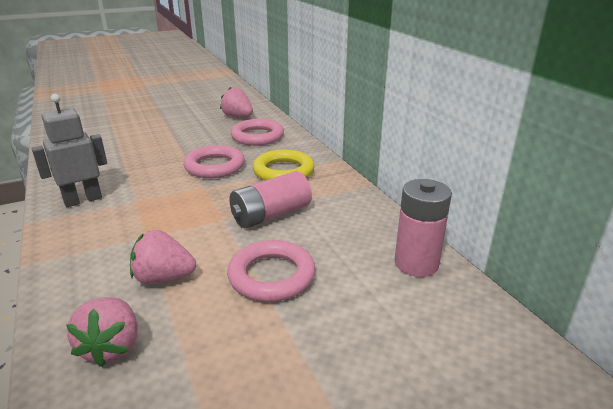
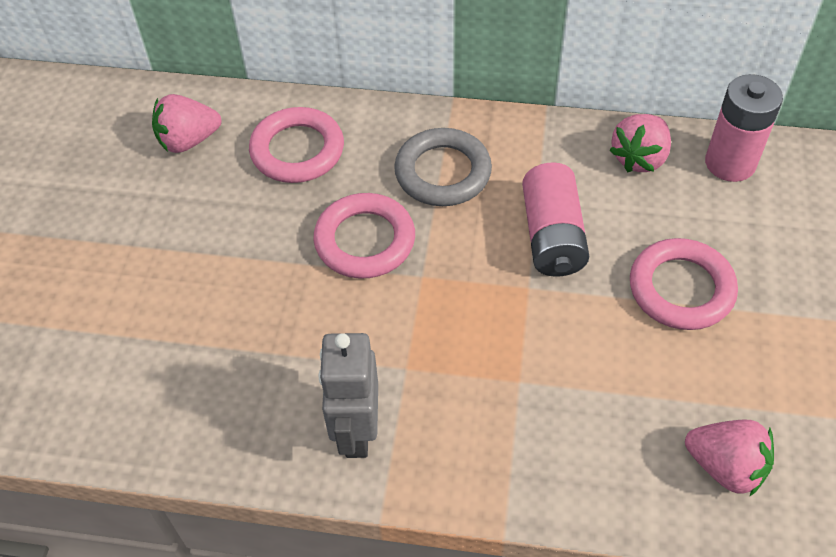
camera: 55 degrees left, 25 degrees up
pink strawberry [130,230,196,284] -> pink strawberry moved to [609,114,671,172]
yellow ring [253,149,314,181] -> grey ring [394,128,492,206]

